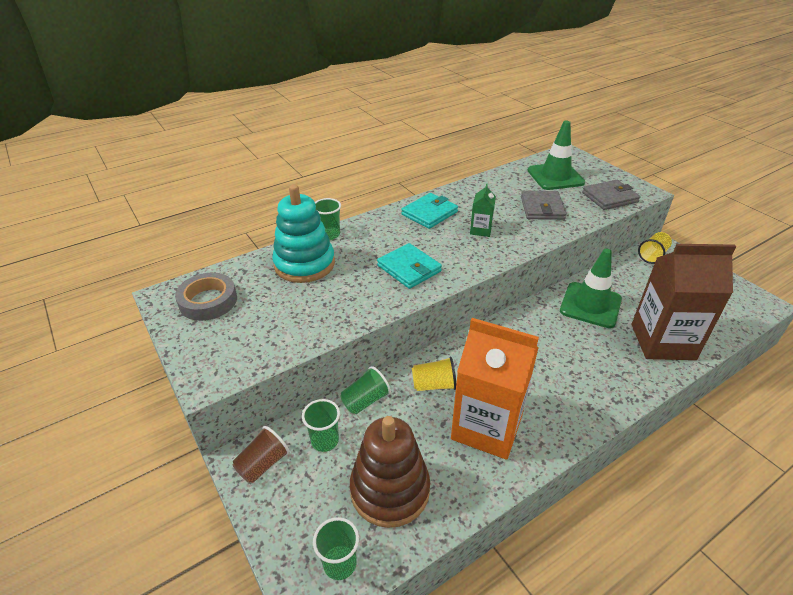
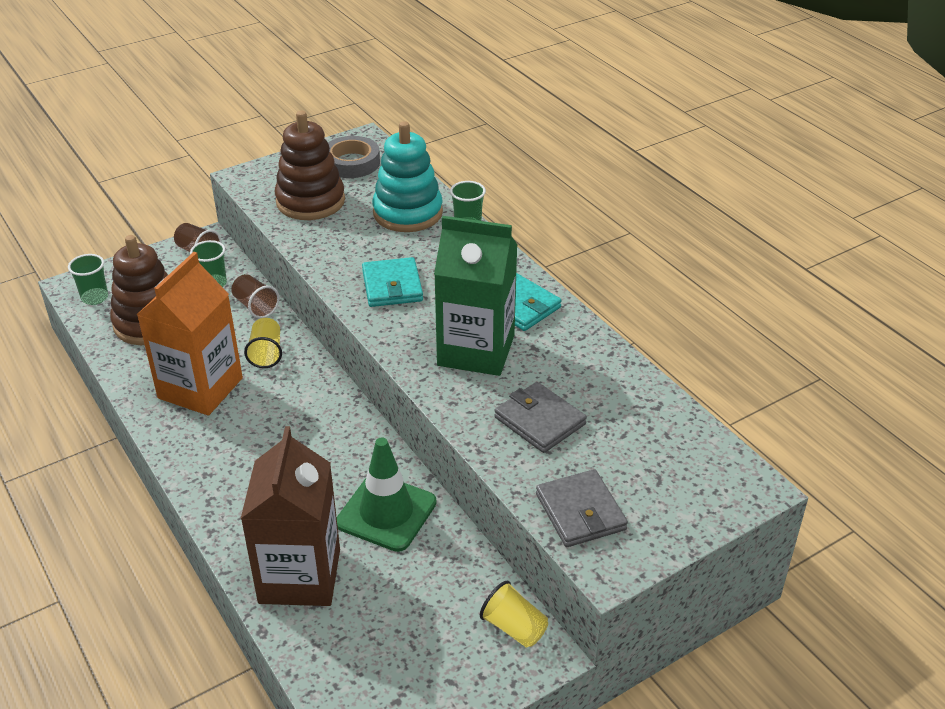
camera: 90 degrees right, 0 degrees up
green cup [341,366,391,414] -> brown cup [231,274,279,319]
turquoise wallet [377,243,442,289] -> turquoise wallet turned 60 degrees counterclockwise [362,257,423,307]
green carton [470,183,496,237] -> green carton [434,216,518,376], size x2.27
grey wallet [521,191,567,220] -> grey wallet turned 45 degrees clockwise [494,382,587,453]
green traffic cone [528,121,585,190] -> none
none -> brown stacking toy [275,111,345,220]

